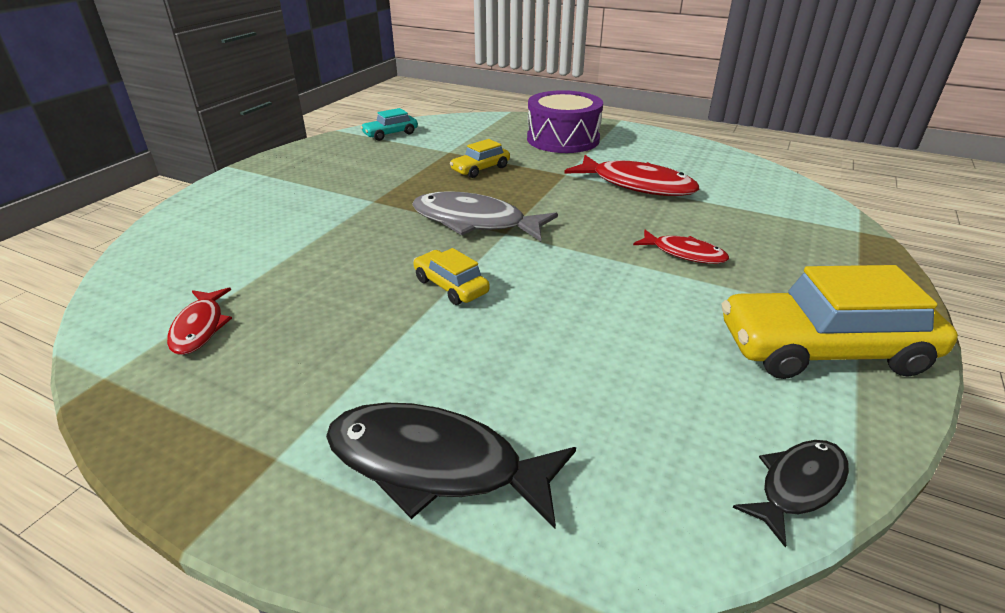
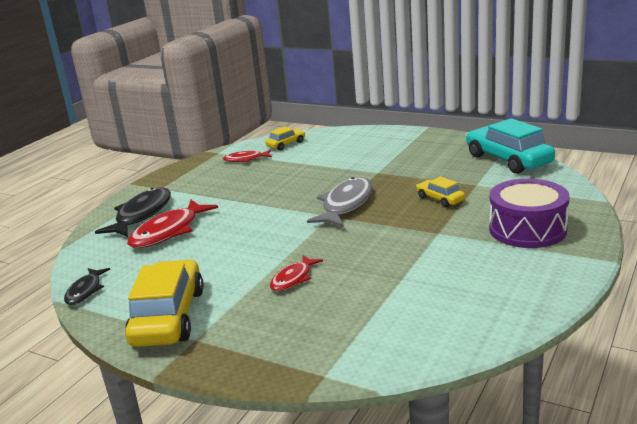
camera: 95 degrees right, 10 degrees down
turquoise car [361,108,418,141] -> turquoise car [466,118,555,174], size x2.01
yellow car [413,248,490,305] -> yellow car moved to [265,127,305,150]
red fish [564,155,699,196] -> red fish moved to [127,200,218,248]
black fish [733,440,849,547] -> black fish turned 45 degrees clockwise [64,268,110,305]

